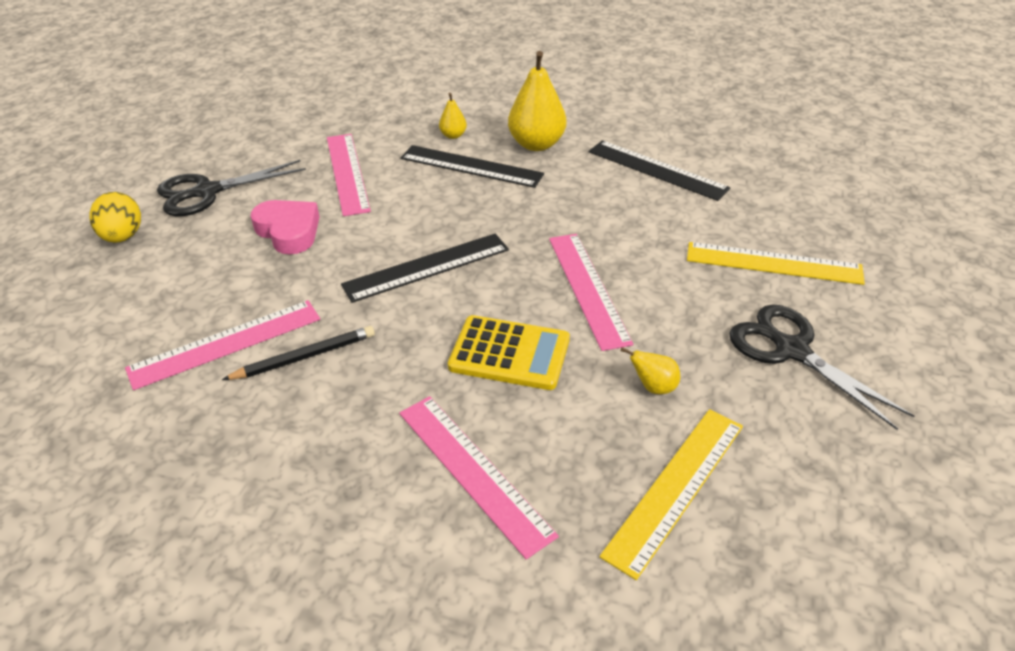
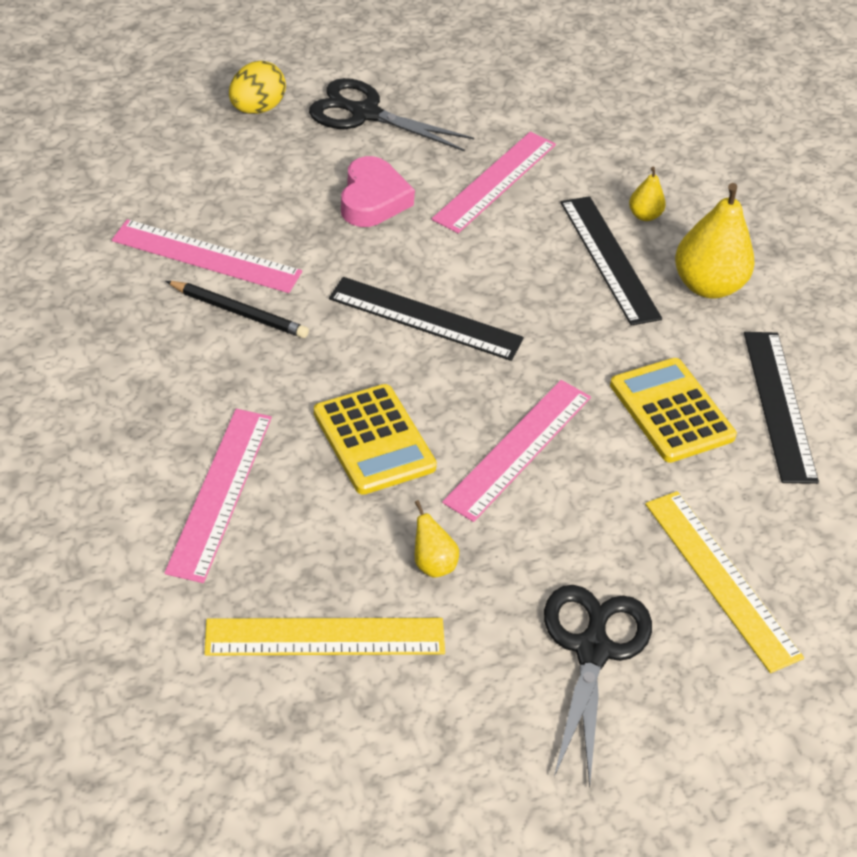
camera: 45 degrees right, 5 degrees up
none -> yellow calculator [610,358,737,463]

